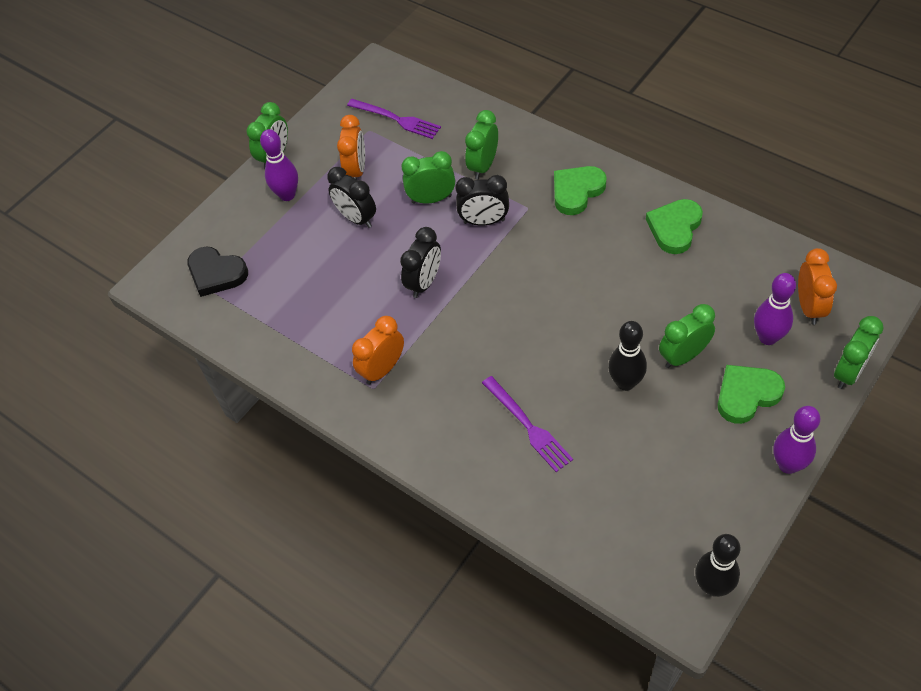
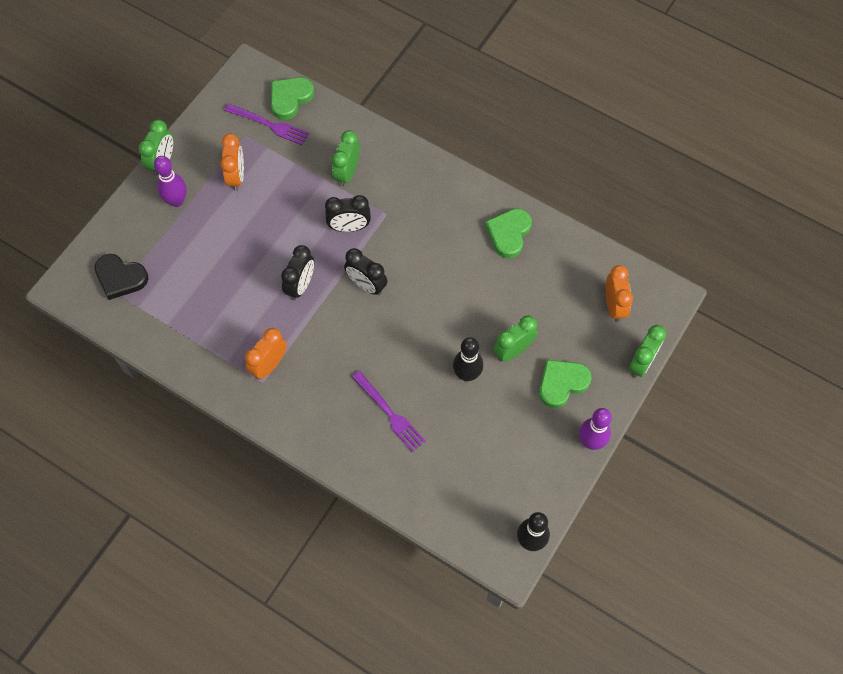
camera: 10 degrees left, 10 degrees up
black clock [327,167,376,228] -> black clock moved to [344,248,388,295]
green clock [402,151,455,204] -> none
green heart [554,166,607,215] -> green heart moved to [271,77,314,120]
purple bowling pin [754,273,796,345] -> none

